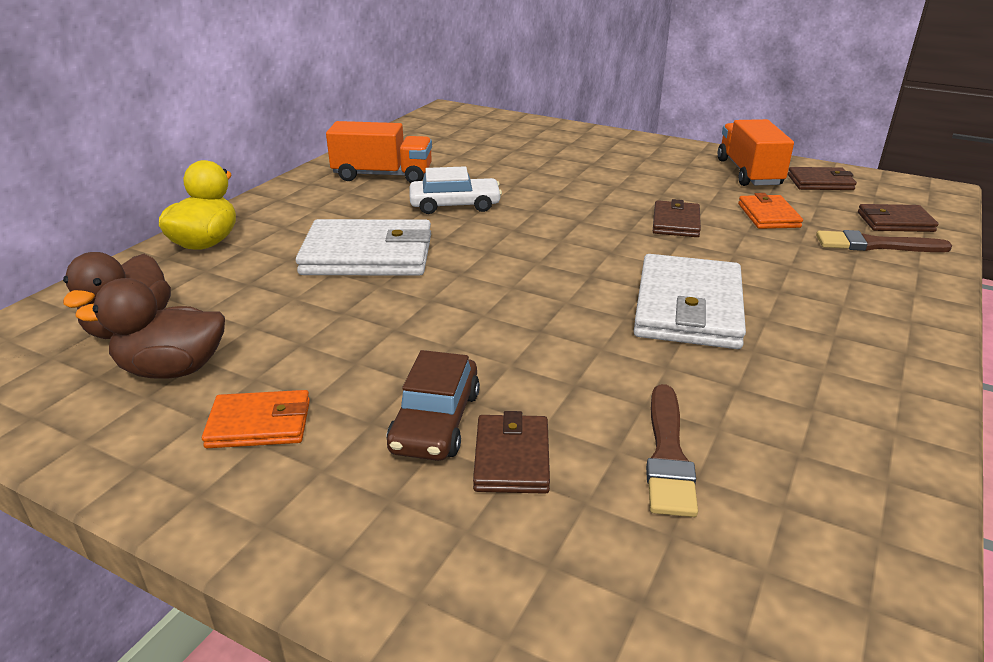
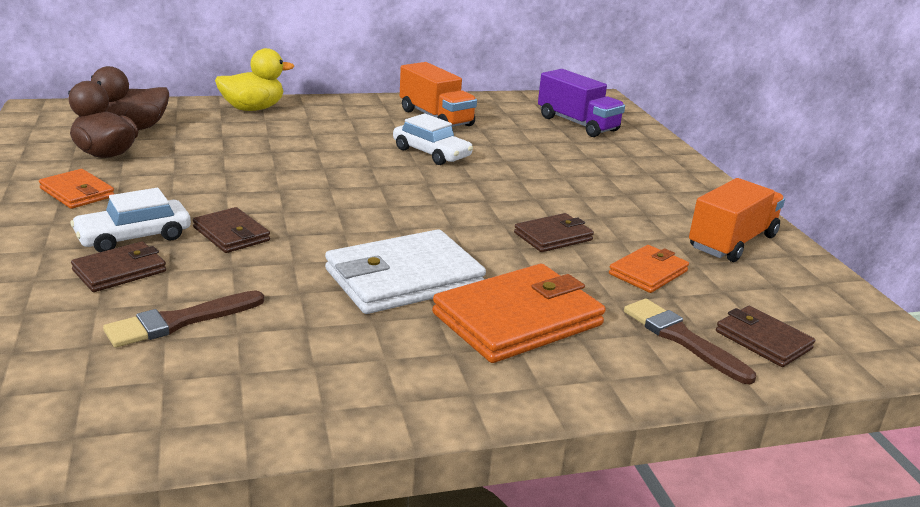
camera: 45 degrees right, 5 degrees down
white wallet [296,219,431,276] -> none
brown car [387,350,480,461] -> white car [70,188,191,252]
brown wallet [788,167,857,190] -> brown wallet moved to [193,207,270,253]
none -> orange wallet [432,264,606,363]
none -> purple truck [538,69,625,137]

